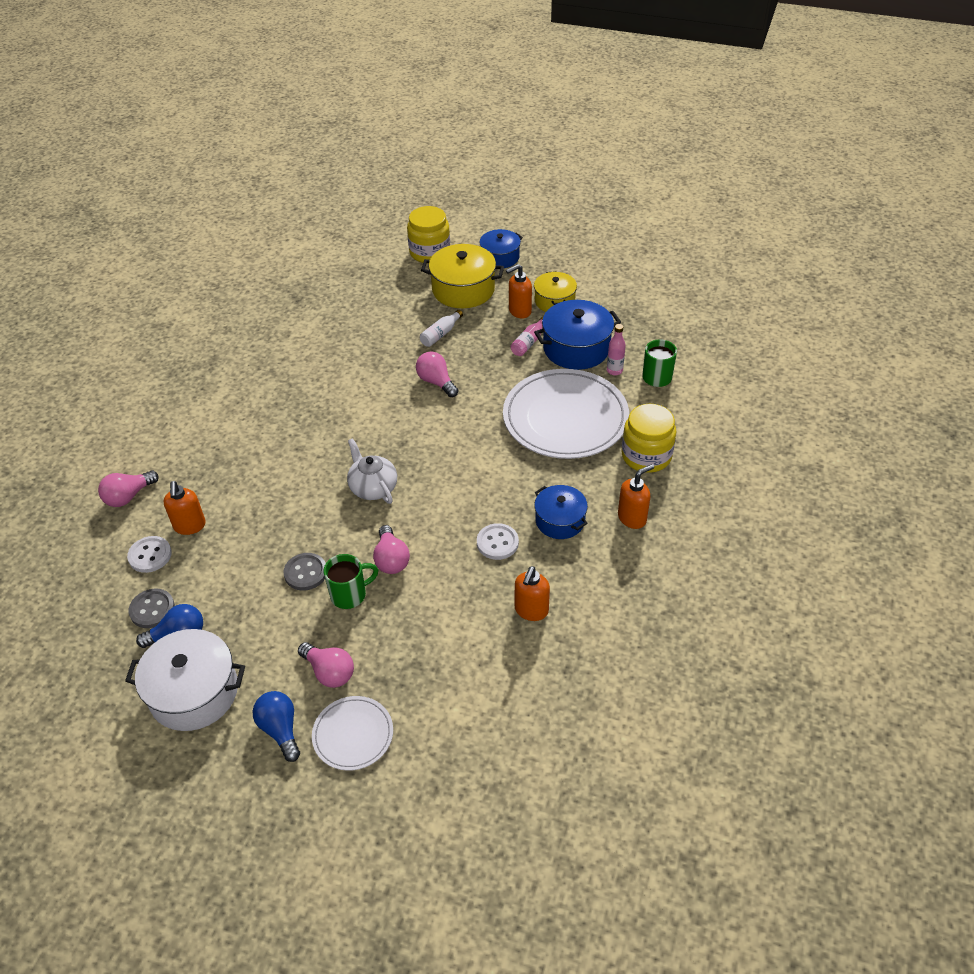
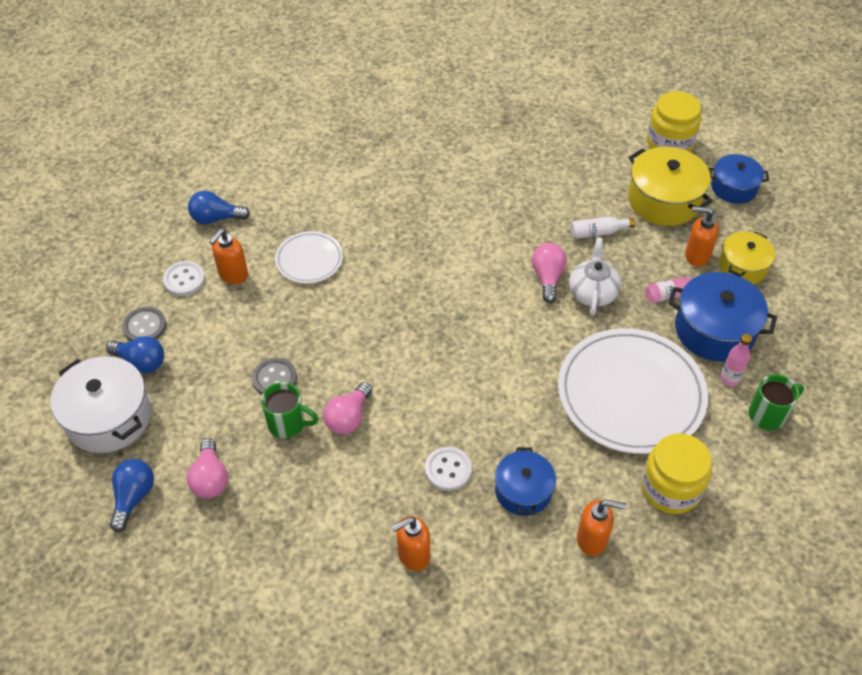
camera: 40 degrees right, 5 degrees up
pink light bulb [98,471,159,507] -> blue light bulb [188,191,250,224]
white plate [312,696,393,771] -> white plate moved to [275,231,343,283]
white teapot [347,438,397,504] -> white teapot moved to [569,237,621,316]

